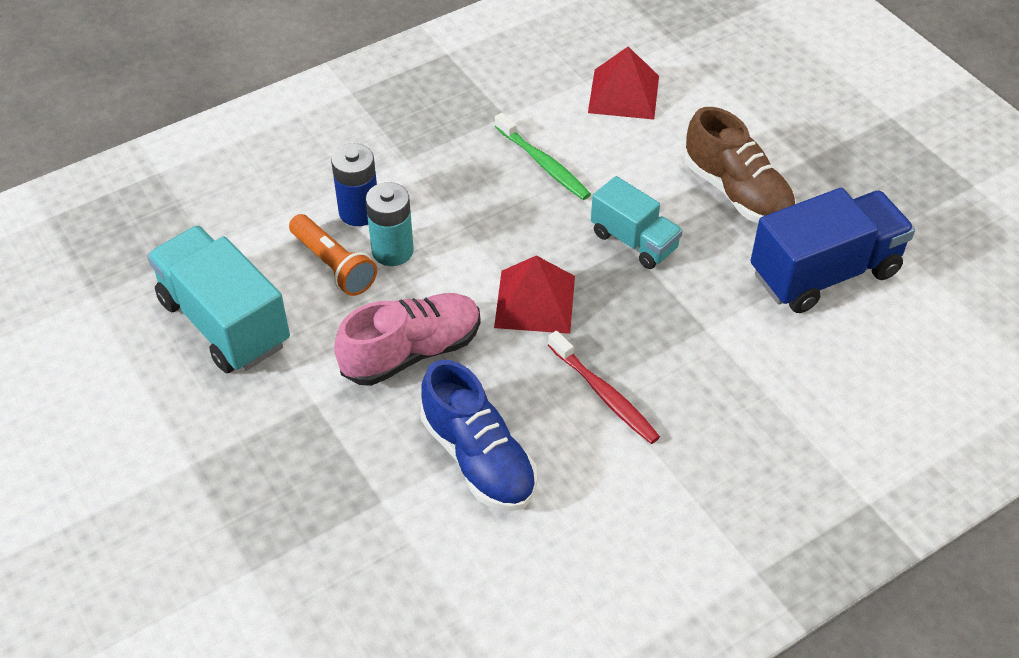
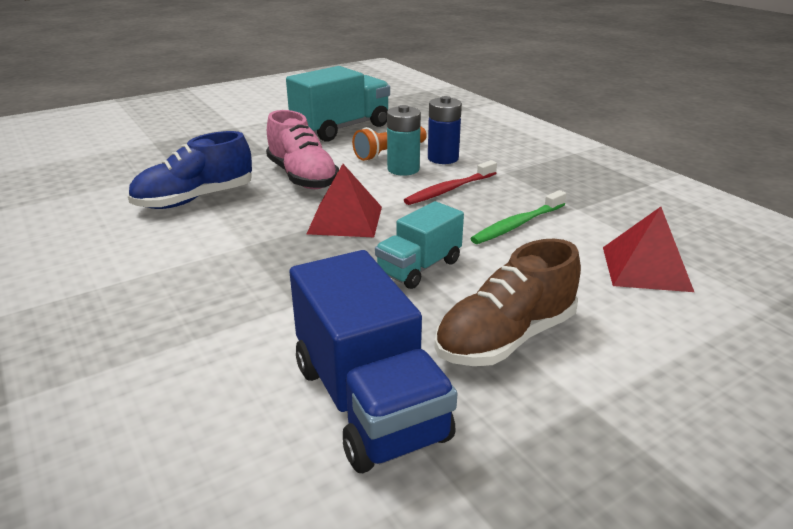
camera: 90 degrees right, 20 degrees down
red toothbrush [548,331,660,444] -> red toothbrush moved to [404,160,497,205]

